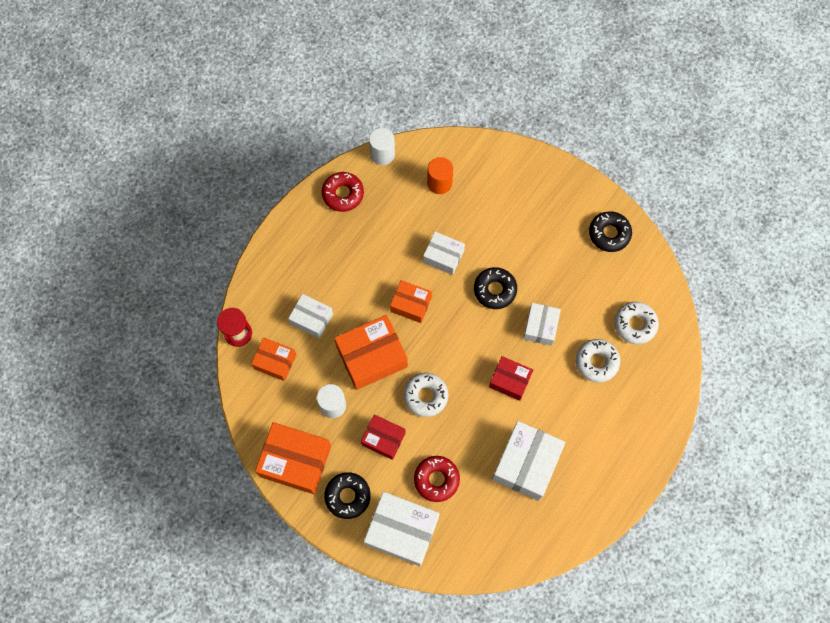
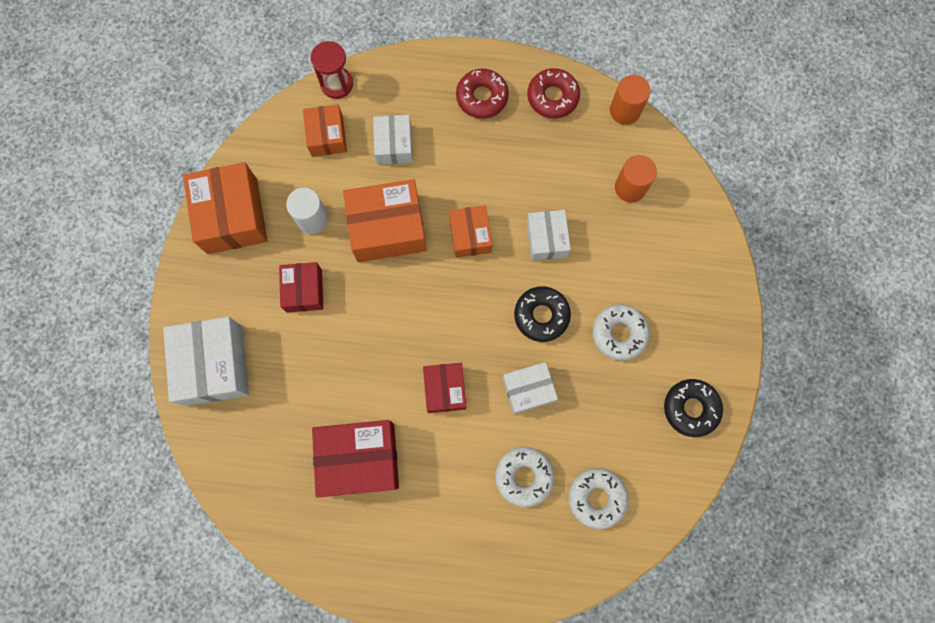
camera: 60 degrees right, 5 degrees up
black donut [324,472,371,519] -> none
orange box [334,315,408,390] -> orange box turned 45 degrees counterclockwise [343,179,427,262]
white cylinder [369,128,395,165] -> orange cylinder [610,75,651,125]
white donut [404,373,449,417] -> white donut moved to [592,304,650,361]
red donut [414,456,460,502] -> red donut moved to [456,68,509,119]
white box [492,421,565,501] -> red box [312,420,399,498]

